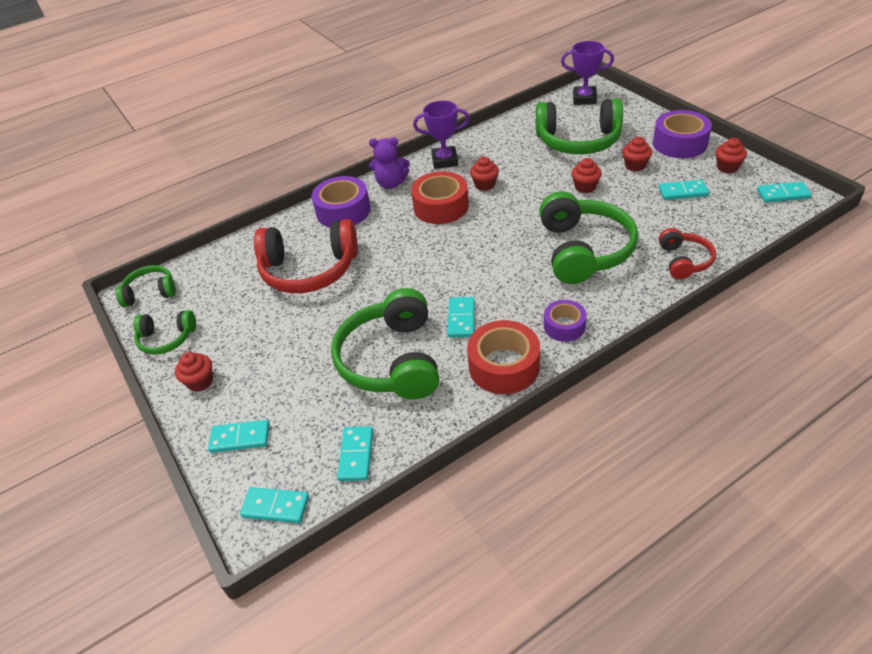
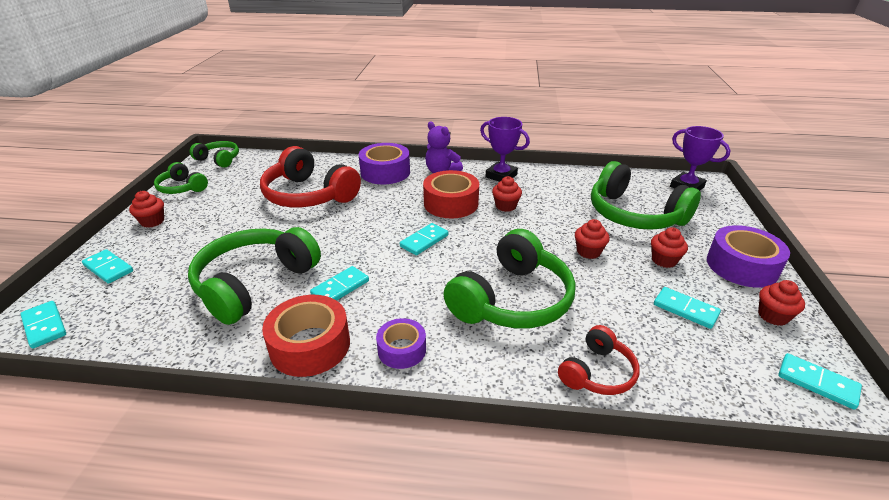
camera: 35 degrees right, 10 degrees down
turquoise domino [337,426,373,481] -> turquoise domino moved to [400,223,448,255]

